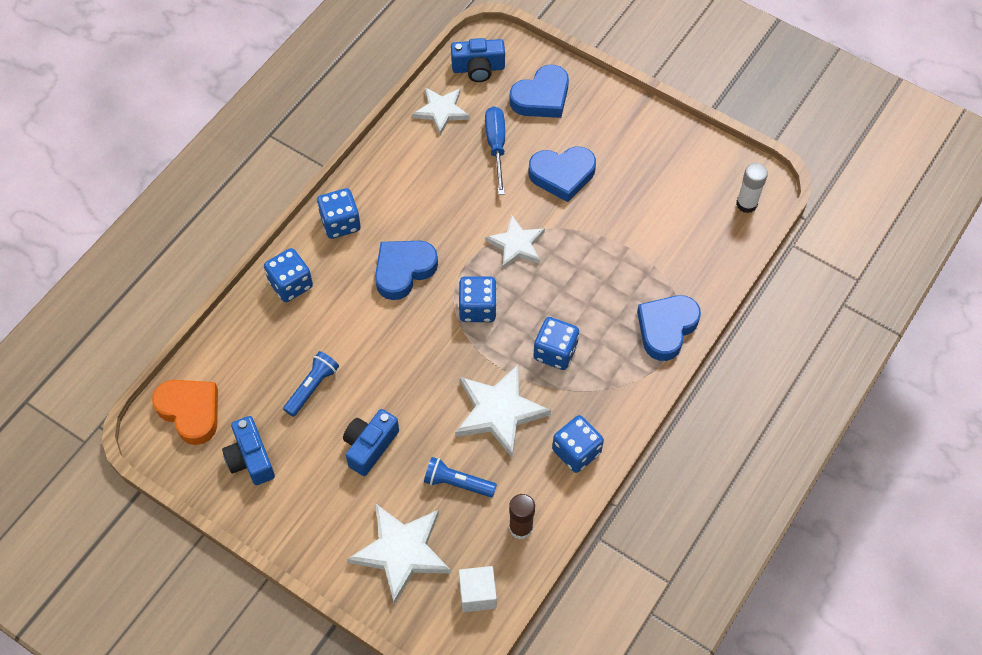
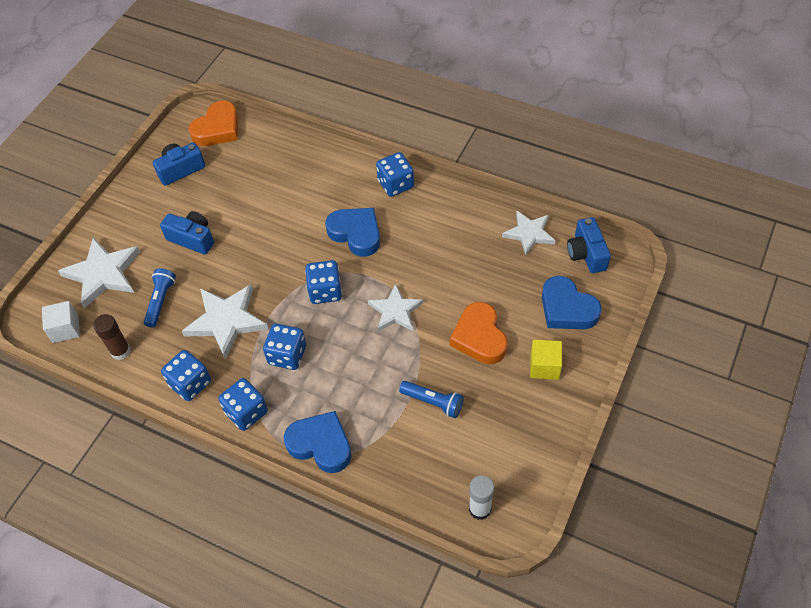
camera: 85 degrees right, 5 degrees down
blue dice [264,248,313,302] -> blue dice moved to [218,378,268,431]
blue flashlight [283,351,339,417] -> blue flashlight moved to [399,381,464,418]
blue screwdriver [485,106,505,195] -> none
blue heart [528,146,596,202] -> orange heart [450,302,508,364]
none -> yellow cube [530,339,562,380]

